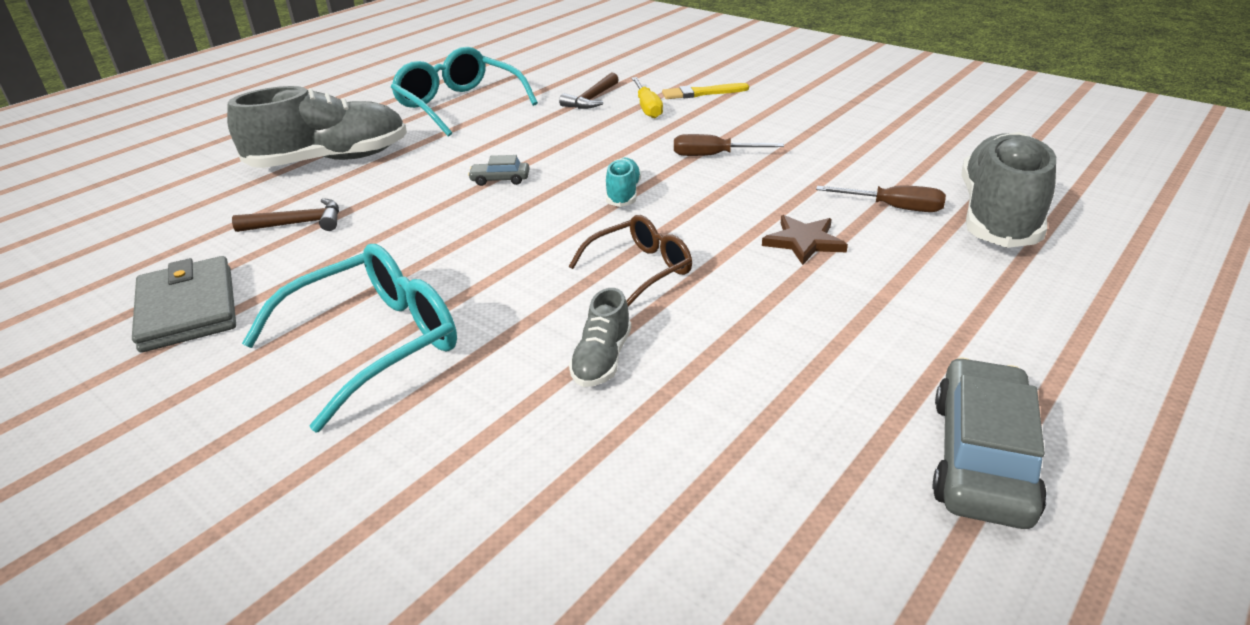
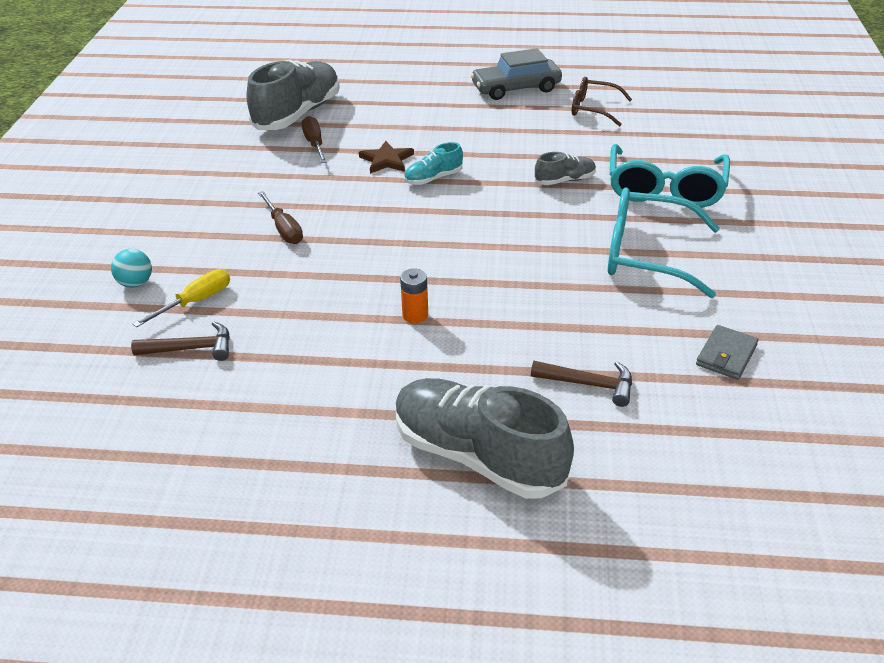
camera: 125 degrees left, 5 degrees up
grey wallet [132,256,236,353] -> grey wallet [696,325,759,380], size x0.61
brown hammer [232,198,339,232] -> brown hammer turned 150 degrees clockwise [531,361,632,407]
turquoise glasses [391,47,538,137] -> turquoise glasses moved to [610,144,730,208]
grey car [468,155,530,186] -> orange battery [400,269,428,323]
brown glasses [569,215,692,307] -> brown glasses moved to [572,77,632,127]
turquoise shoe [606,158,641,207] -> turquoise shoe moved to [404,142,463,185]
yellow brush [662,83,749,99] -> turquoise ball [111,249,152,288]
grey shoe [961,132,1056,248] -> grey shoe turned 135 degrees clockwise [246,60,340,130]

